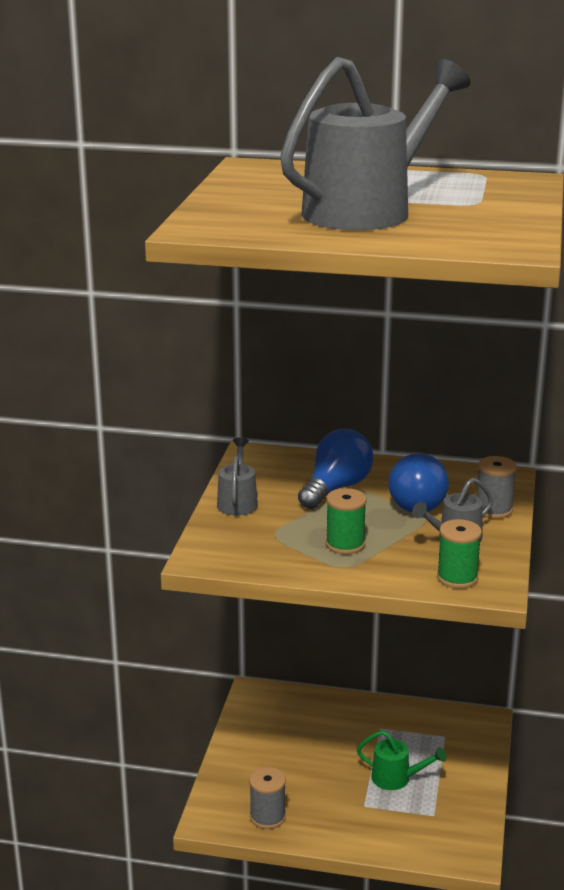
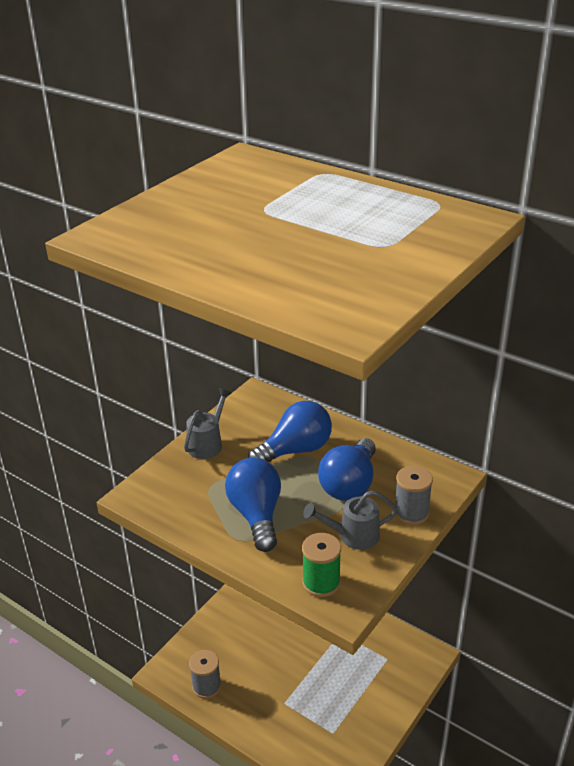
camera: 25 degrees right, 10 degrees up
grey watering can [280,57,470,230] -> none
green spool [326,488,367,554] -> blue light bulb [225,458,281,552]
green watering can [357,730,447,790] -> none

